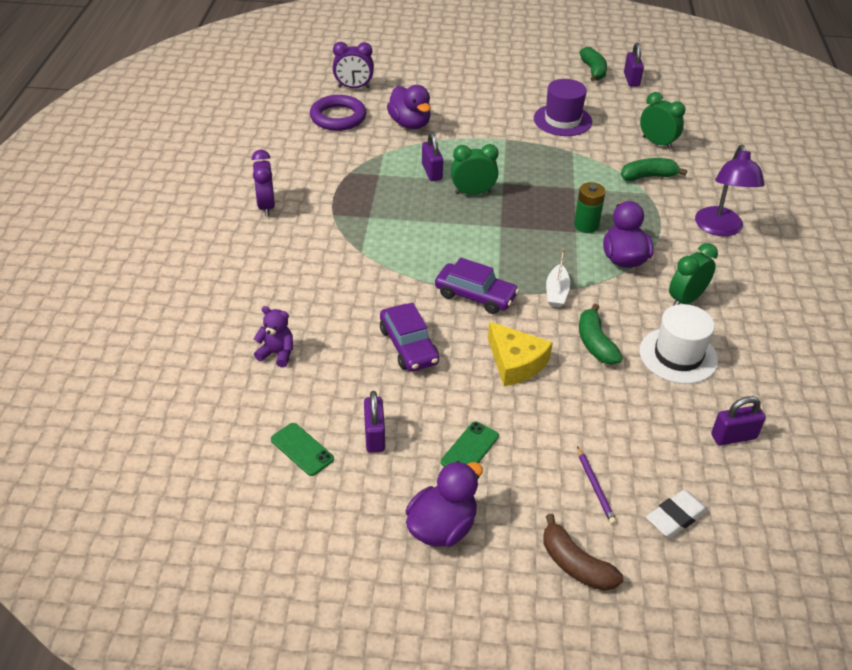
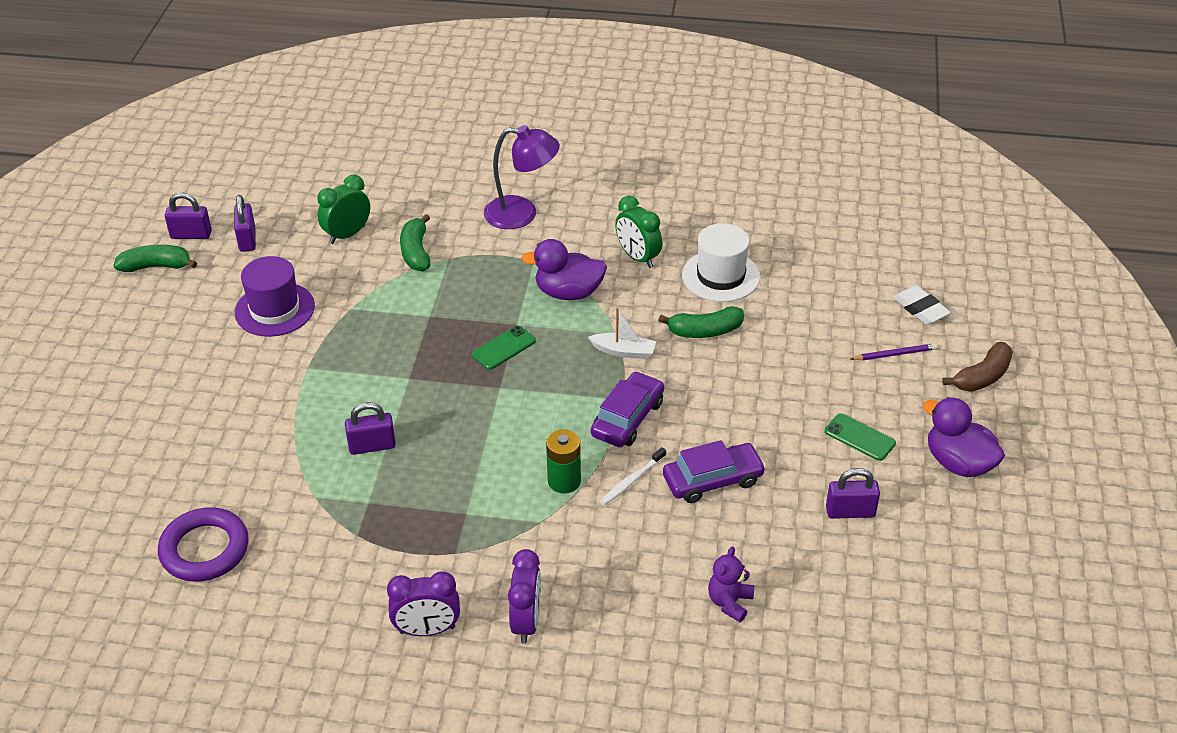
camera: 85 degrees left, 0 degrees up
green phone [271,423,334,476] -> green phone moved to [472,326,536,370]
purple clock [333,42,374,88] -> purple clock moved to [508,549,541,643]
purple duck [387,85,431,129] -> none
green clock [451,144,499,195] -> none
yellow cheese [488,321,553,386] -> none
green battery [574,182,605,233] -> green battery moved to [546,429,581,494]
purple padlock [711,396,766,445] -> purple padlock moved to [234,195,256,252]
none -> white toothbrush [600,447,666,505]

